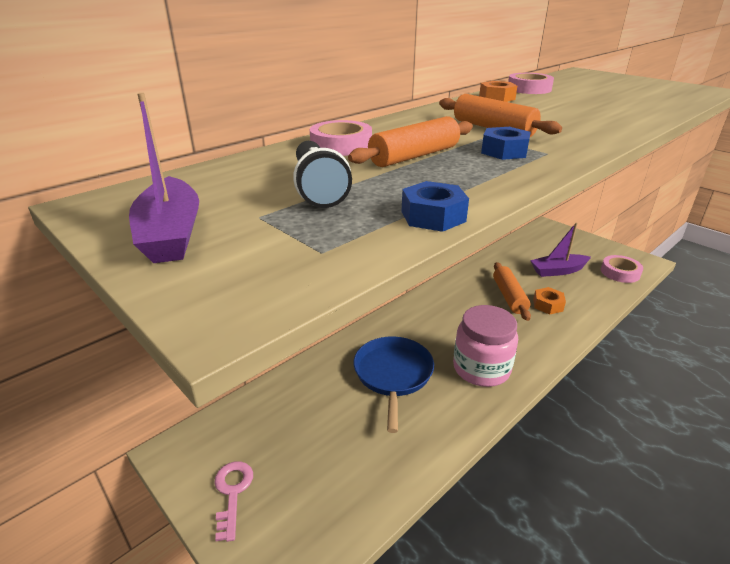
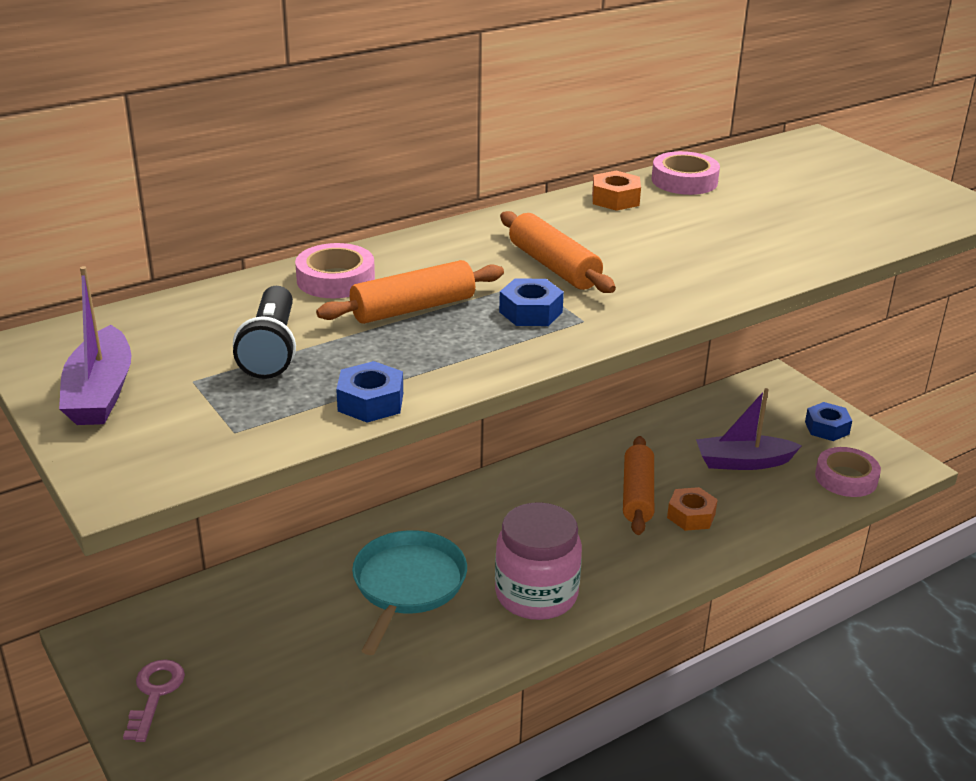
camera: 10 degrees right, 0 degrees up
blue pan [354,336,434,433] -> turquoise pan [352,530,467,655]
none -> blue nut [805,402,852,441]

